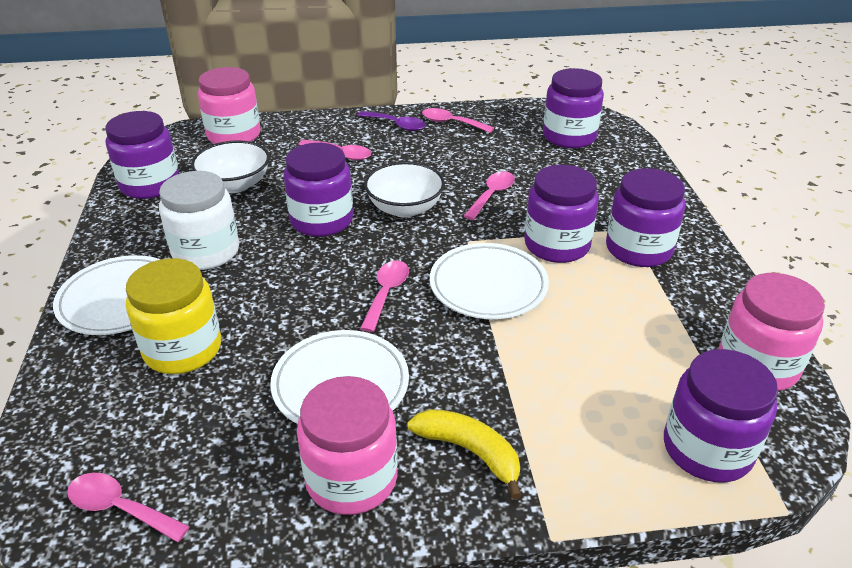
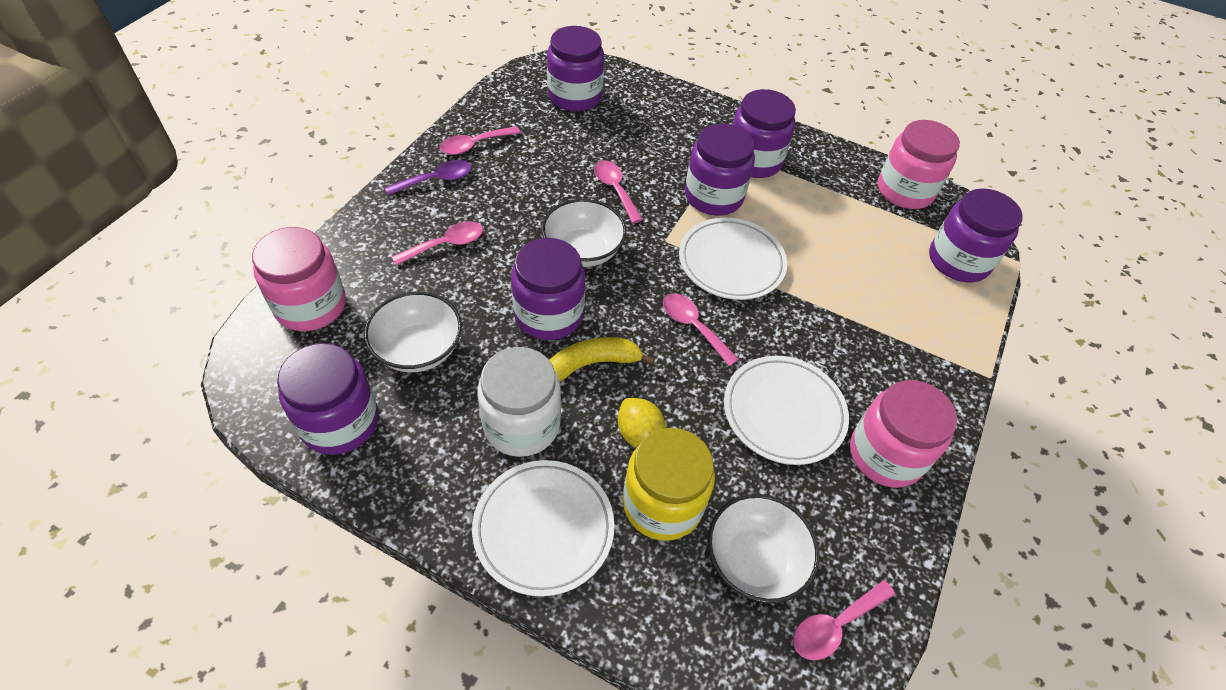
camera: 60 degrees left, 15 degrees up
yellow banana [407,409,522,499] -> yellow banana moved to [549,337,655,382]
none -> yellow lemon [618,398,666,448]
none -> white bowl [708,494,819,603]

